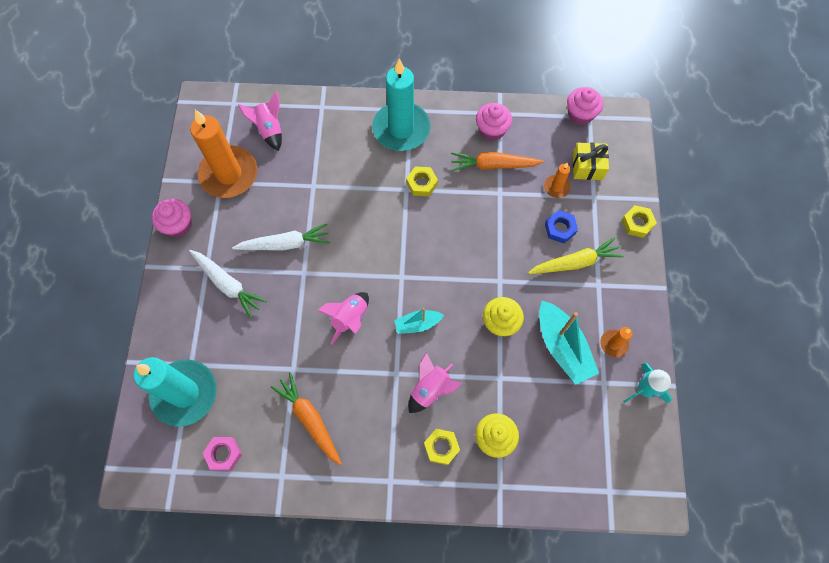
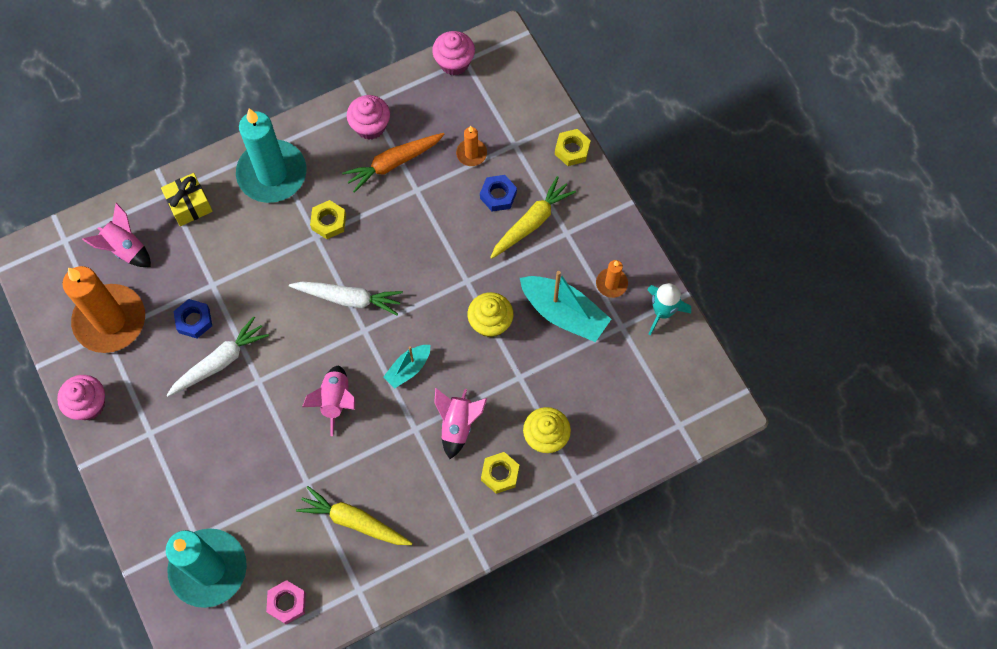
camera: 30 degrees left, 0 degrees up
white carrot [189,250,267,318] -> white carrot moved to [289,282,403,316]
orange carrot [271,372,342,465] -> yellow carrot [296,486,412,545]
yellow gift [573,143,609,180] -> yellow gift moved to [161,173,213,226]
none -> blue nut [173,299,212,338]

